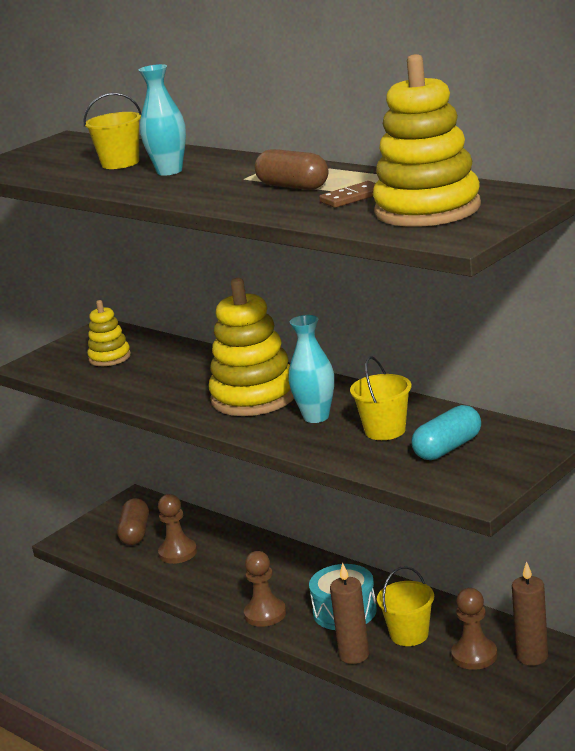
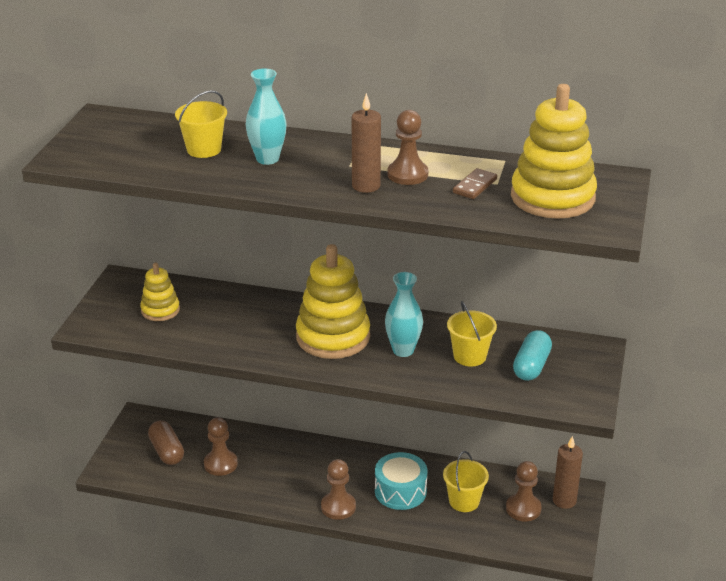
camera: 30 degrees left, 10 degrees up
brown capsule [255,149,328,190] -> brown pawn [387,110,428,185]
brown candle [330,562,369,664] -> brown candle moved to [352,93,381,193]

